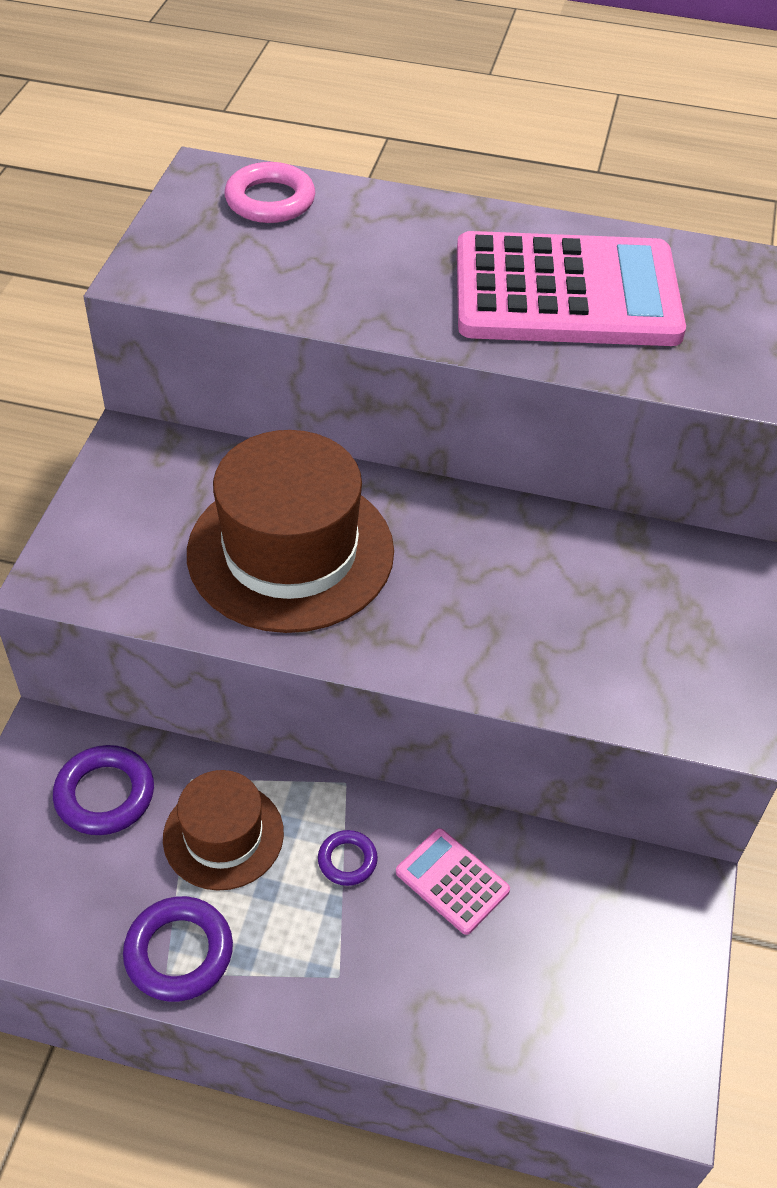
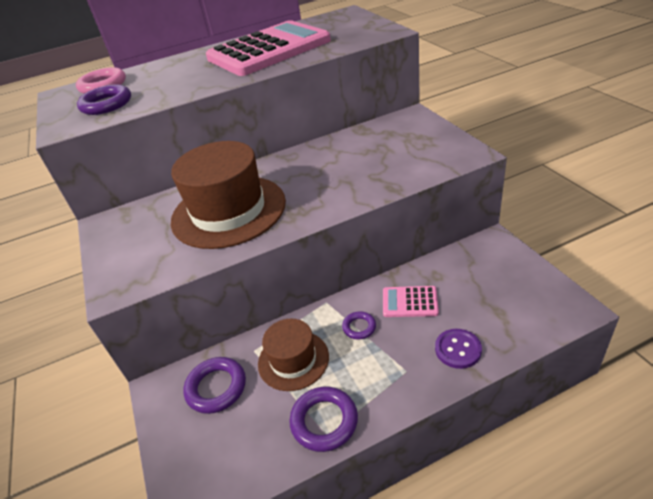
camera: 30 degrees left, 10 degrees down
none -> purple ring [77,84,131,115]
none -> purple button [435,329,482,369]

